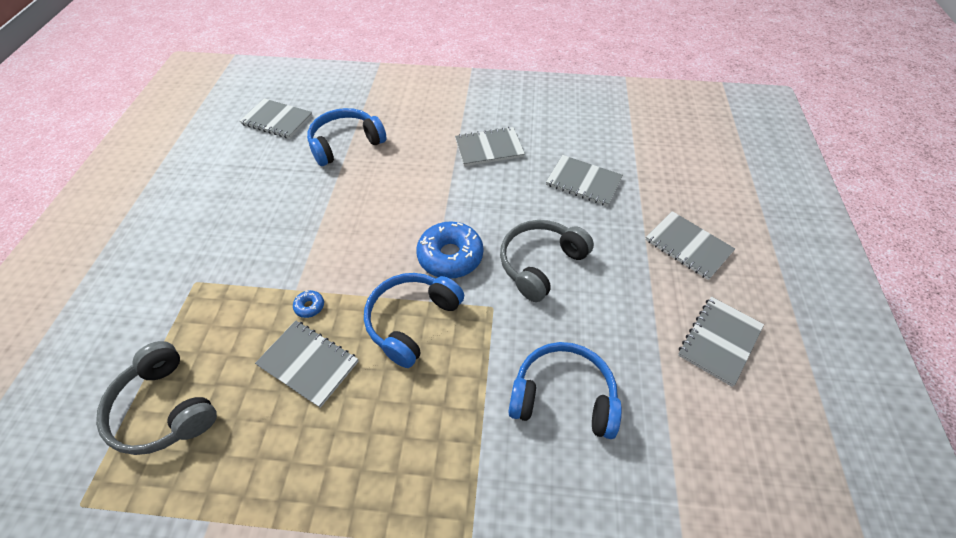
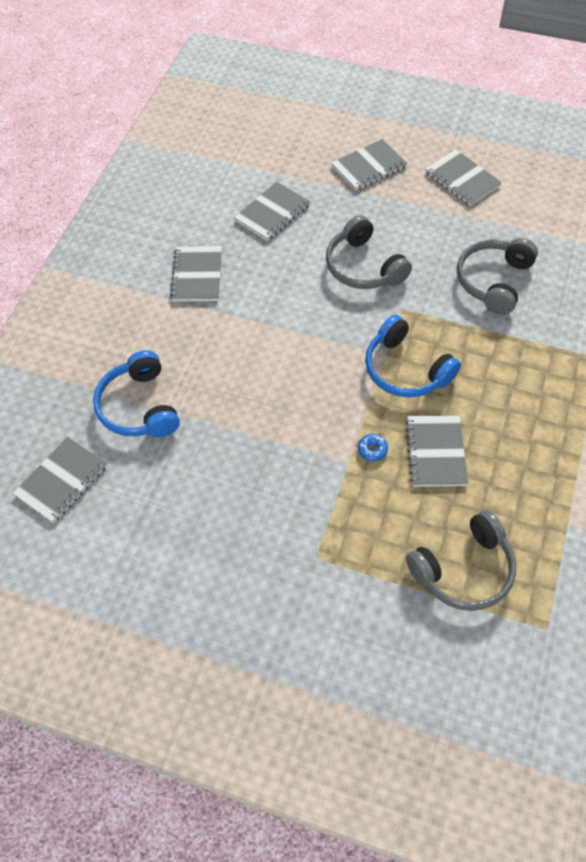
camera: 75 degrees left, 5 degrees up
grey notebook [255,320,358,408] -> grey notebook turned 45 degrees counterclockwise [405,415,468,487]
blue donut [416,221,483,279] -> none
blue headphones [508,342,622,439] -> grey headphones [457,238,538,315]

